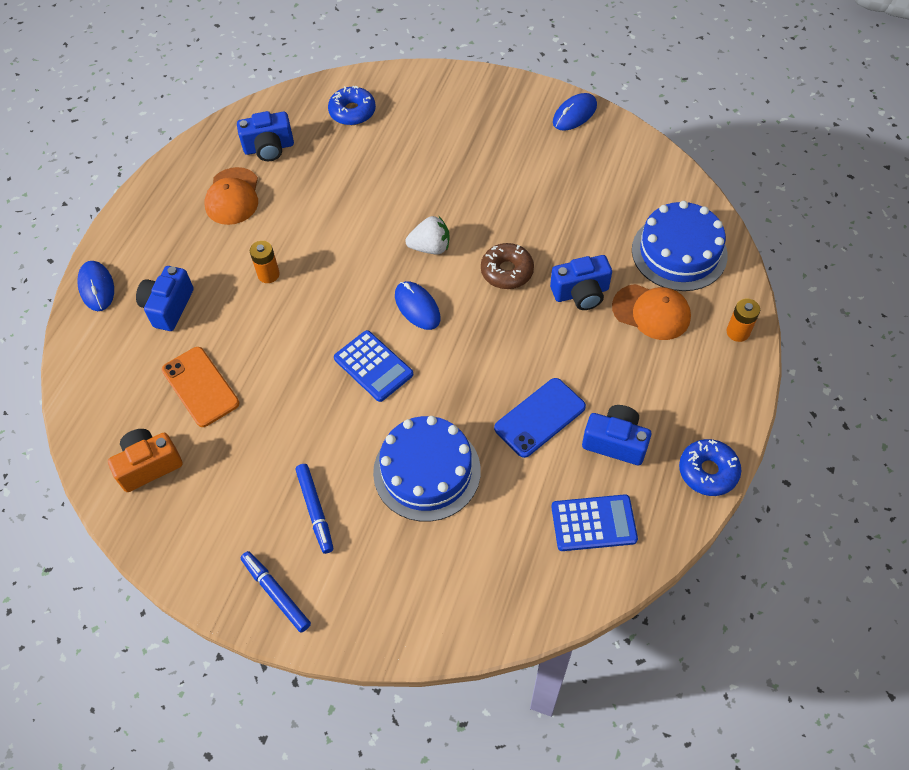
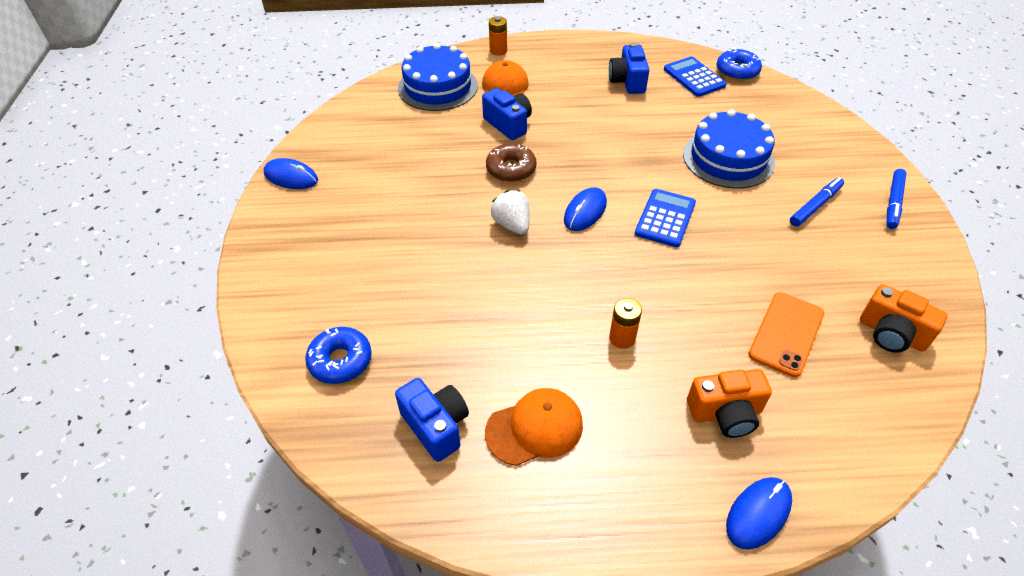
camera: 115 degrees left, 10 degrees down
blue camera [136,266,194,331] -> orange camera [687,369,772,438]
blue phone [494,378,586,458] -> none
blue donut [679,439,741,496] -> blue donut moved to [717,49,762,81]

